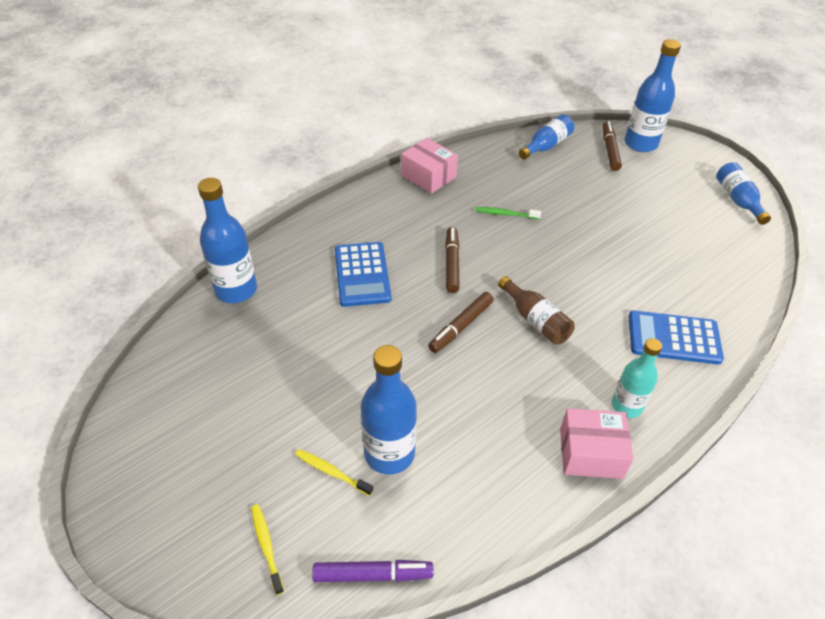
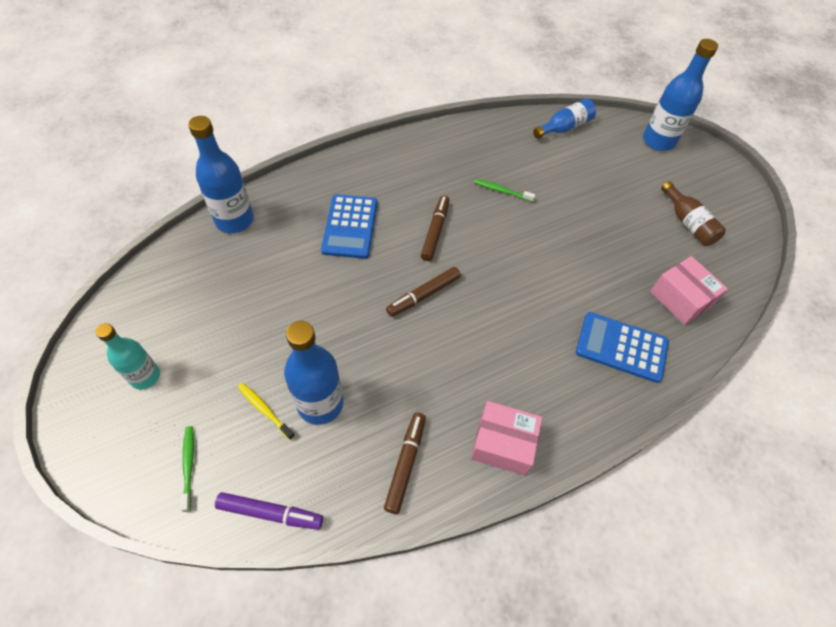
camera: 10 degrees right, 10 degrees up
yellow toothbrush [251,504,284,595] -> green toothbrush [180,426,194,512]
pink box [401,138,458,194] -> pink box moved to [650,256,728,325]
brown bottle [498,276,574,345] -> brown bottle moved to [661,181,726,246]
brown marker [602,121,622,171] -> brown marker moved to [384,412,426,514]
turquoise bottle [612,338,662,418] -> turquoise bottle moved to [95,323,160,389]
blue bottle [716,162,771,225] -> none

